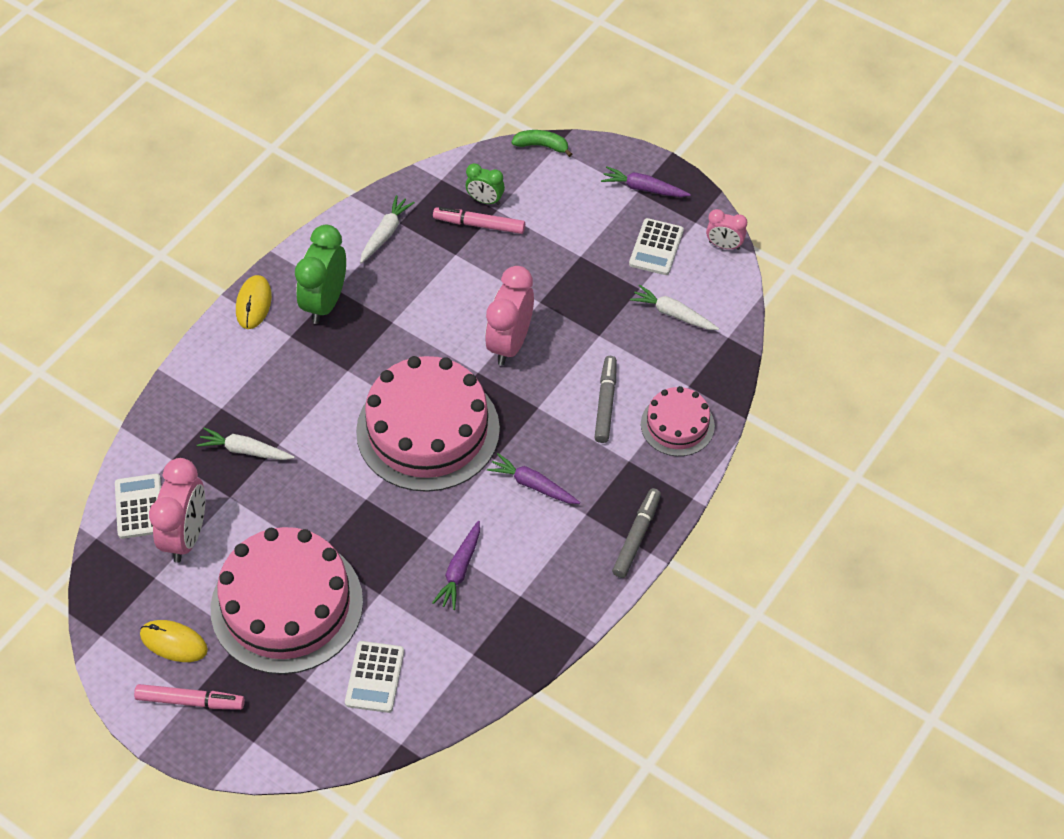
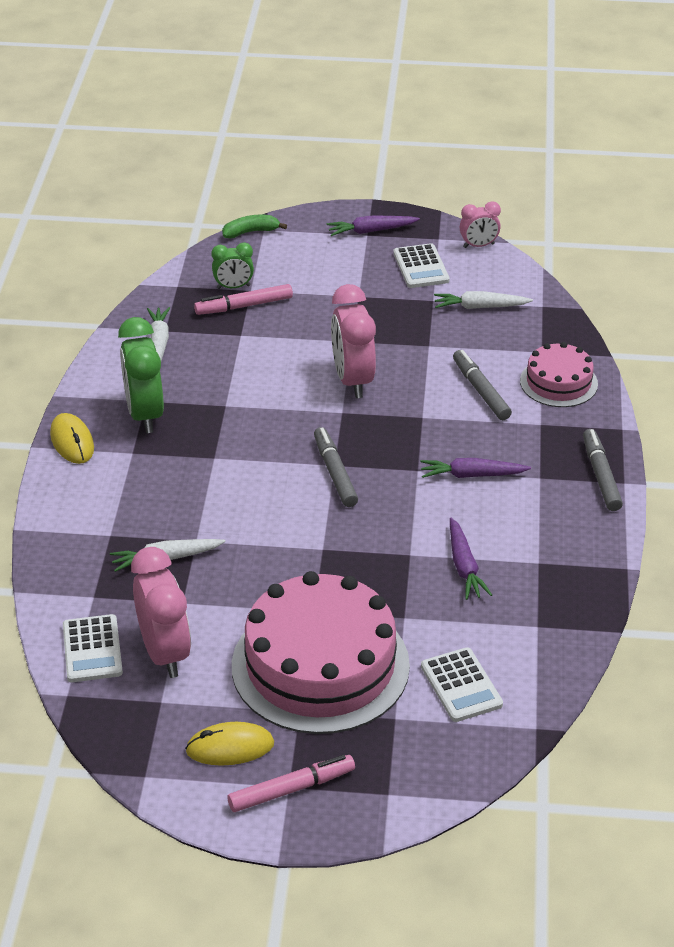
camera: 30 degrees left, 15 degrees down
white calculator [115,474,161,539] -> white calculator turned 150 degrees counterclockwise [63,614,123,682]
pink cake [356,356,500,492] -> grey marker [314,427,358,507]

